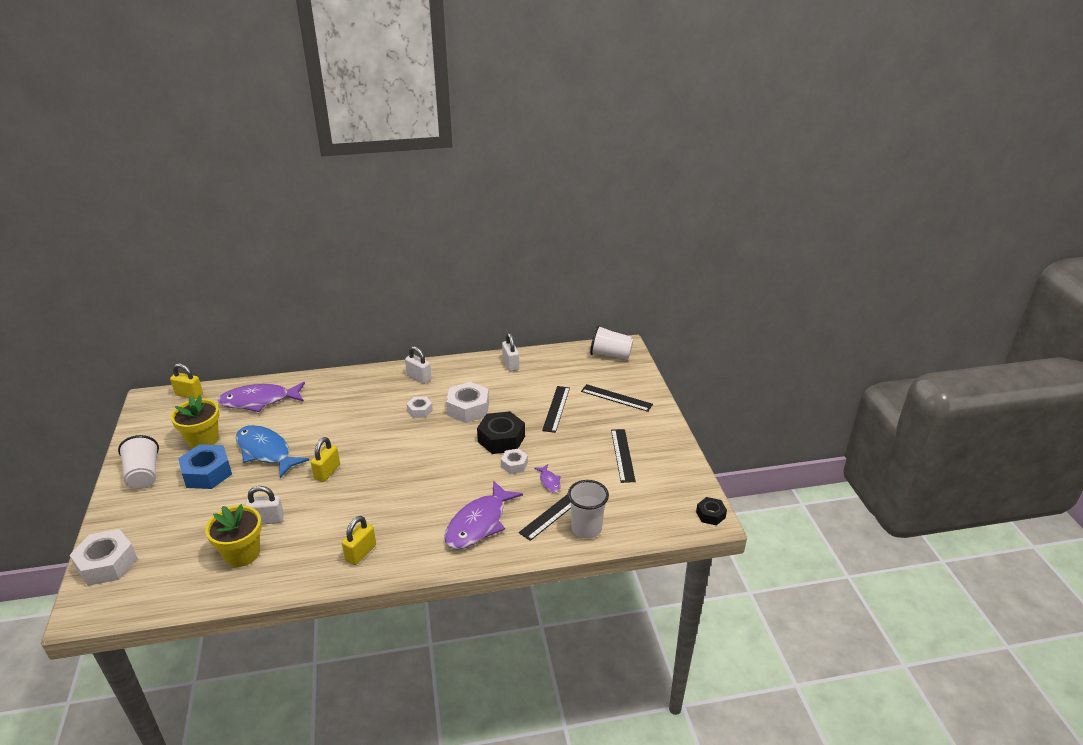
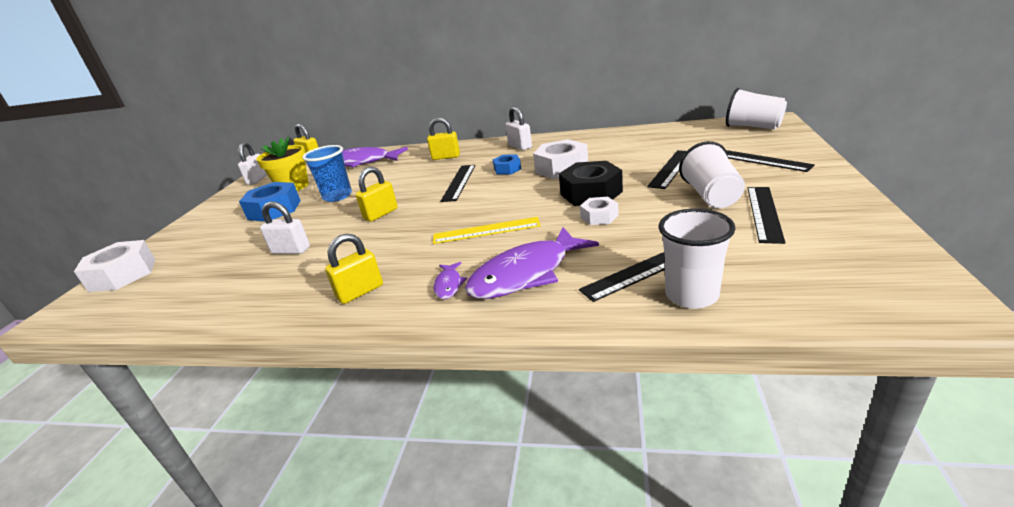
camera: 25 degrees right, 5 degrees down
white cup [118,435,159,489] -> white cup moved to [679,141,745,208]
yellow flower pot [205,504,262,567] -> none
blue fish [236,425,309,478] -> blue cup [302,145,352,202]
white nut [407,397,433,418] -> blue nut [492,154,521,175]
white padlock [502,333,519,372] -> white padlock moved to [238,142,267,185]
purple fish [534,464,561,493] -> purple fish moved to [434,262,467,299]
black nut [696,497,727,525] -> none
none -> yellow padlock [427,117,460,160]
none -> yellow ruler [433,217,541,244]
none -> black ruler [440,165,476,202]

